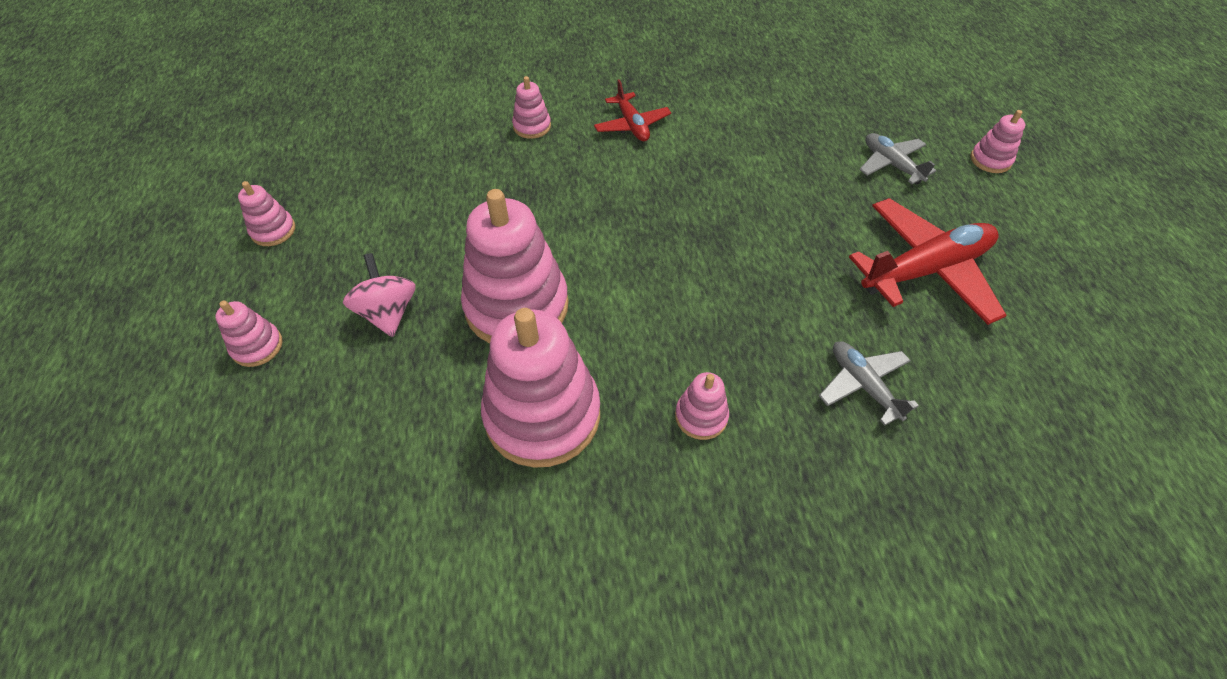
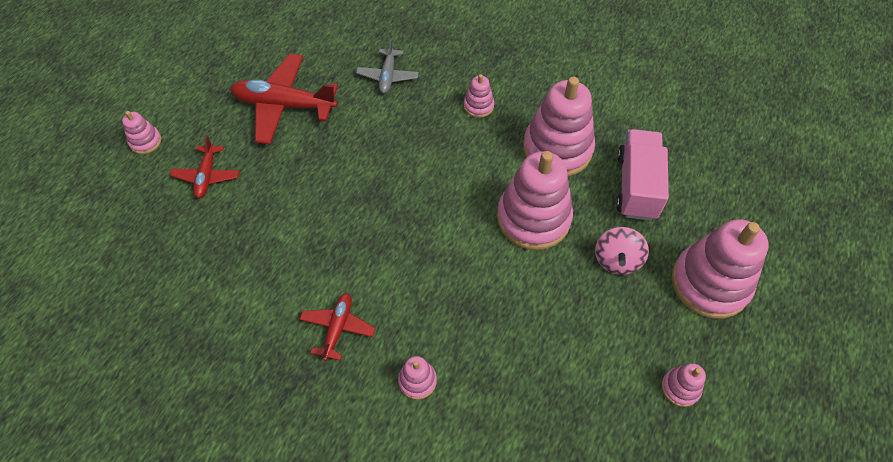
camera: 145 degrees left, 5 degrees up
pink stacking toy [215,301,283,367] -> pink stacking toy [672,219,769,318], size x2.20
grey plane [859,133,936,185] -> red plane [170,135,239,198]
none -> pink truck [616,129,669,221]

